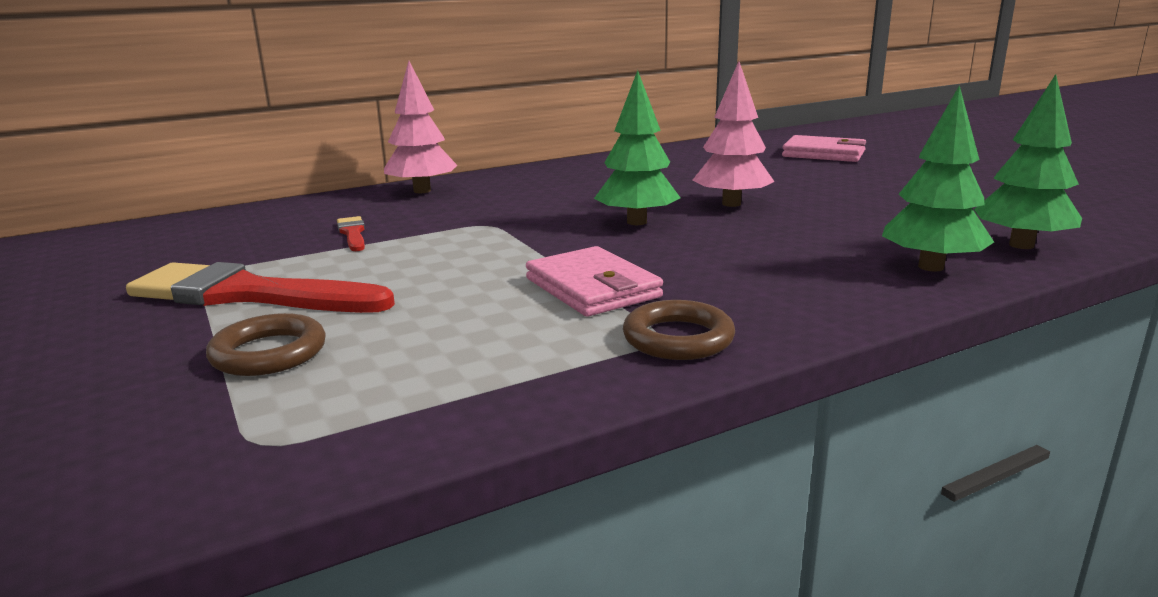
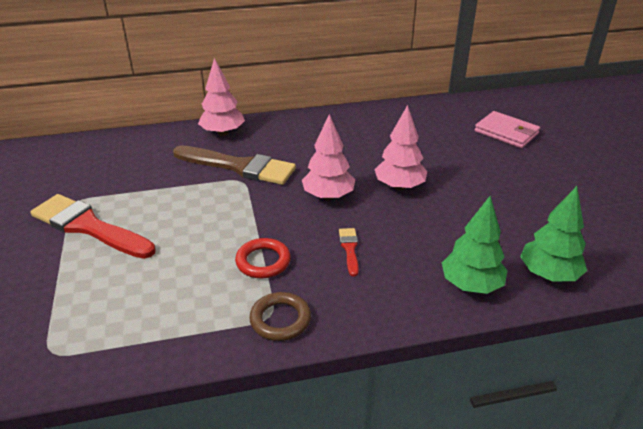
camera: 15 degrees right, 15 degrees up
brown ring [206,313,326,376] -> none
red brush [337,216,365,251] -> red brush moved to [339,228,359,277]
pink wallet [526,246,663,316] -> red ring [235,238,291,278]
green tree [594,70,681,225] -> pink tree [302,114,355,200]
none -> brown brush [173,145,296,185]

